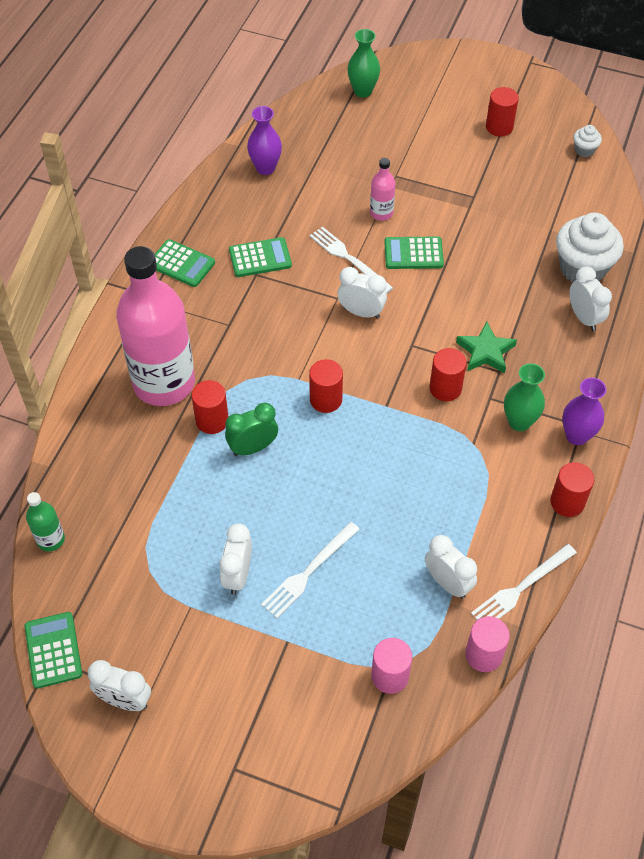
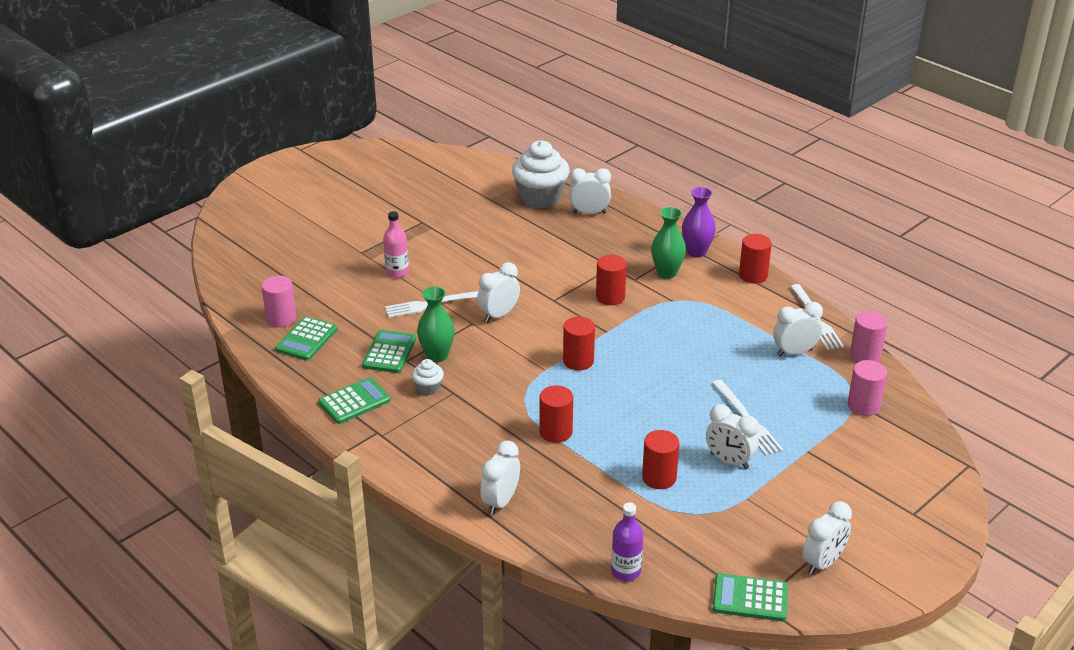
camera: 65 degrees left, 20 degrees down
green bottle [26,492,65,551] -> purple bottle [611,503,643,581]
pink bottle [116,246,195,406] -> none
green clock [225,403,278,456] -> none
purple vase [247,106,282,175] -> pink cylinder [261,275,296,327]
green vase [347,29,380,98] -> green vase moved to [417,286,455,362]
green calculator [384,236,444,269] -> green calculator moved to [275,316,337,361]
green star [456,322,517,373] -> none
red cylinder [486,87,519,137] -> red cylinder moved to [642,430,679,489]
white cupcake [573,125,602,157] -> white cupcake moved to [412,359,444,395]
none -> white clock [480,440,520,515]

